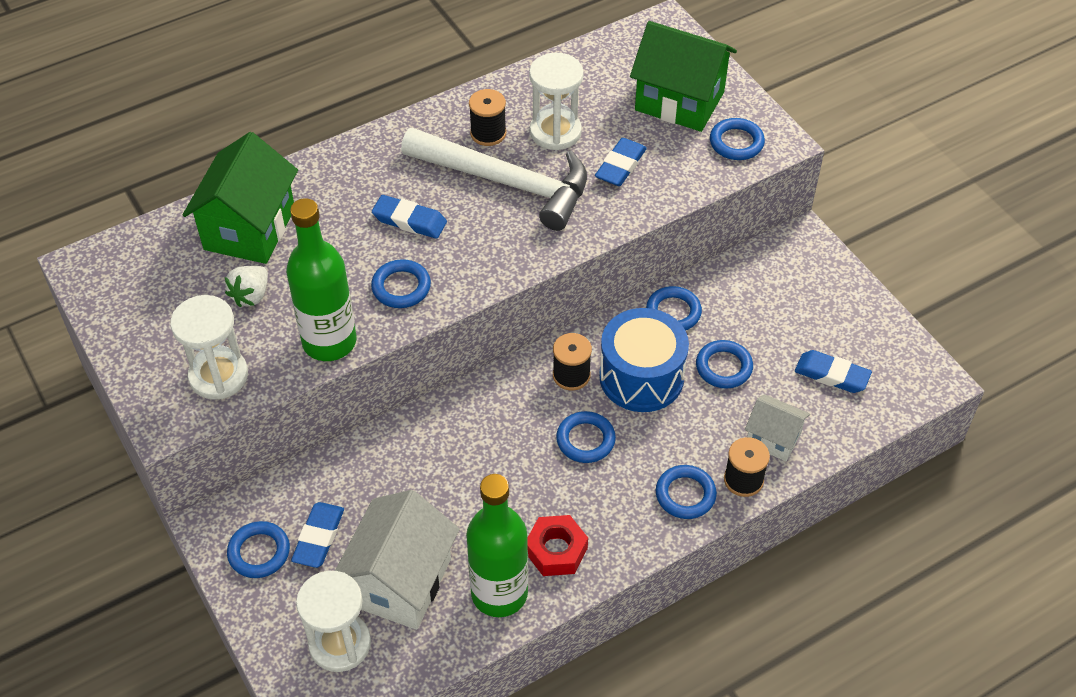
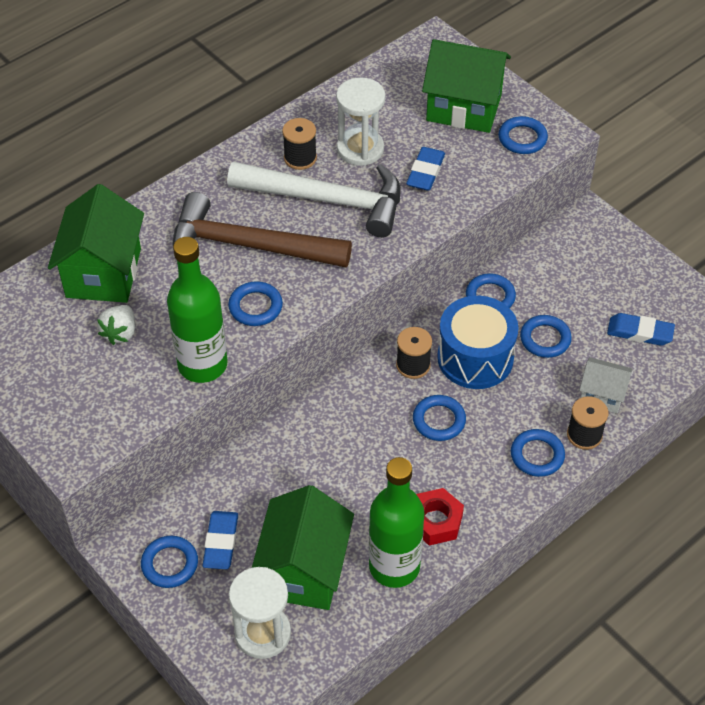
camera: 10 degrees left, 0 degrees up
white hourglass [170,295,248,400] -> none
white house [335,490,460,630] -> green house [252,485,354,610]
blue eraser [372,195,447,239] -> brown hammer [173,192,352,268]

